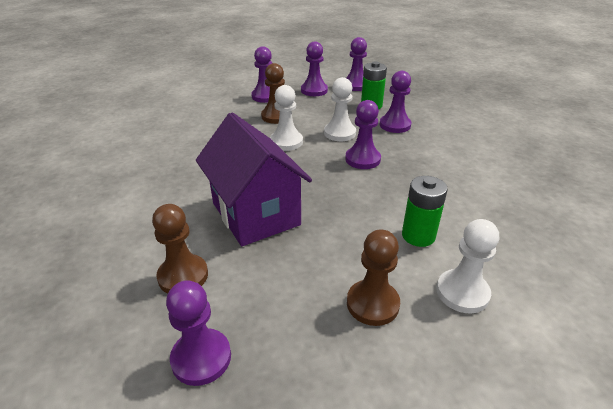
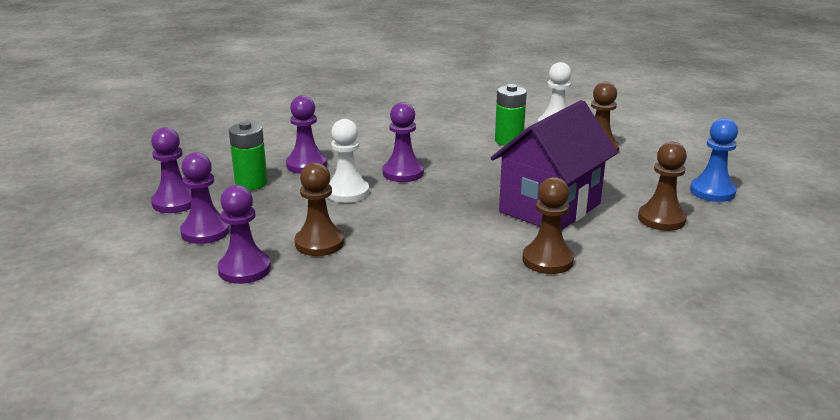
camera: 110 degrees left, 10 degrees down
purple pawn [166,280,231,386] -> blue pawn [690,118,738,202]
white pawn [270,85,303,151] -> none
none -> brown pawn [522,177,574,274]

